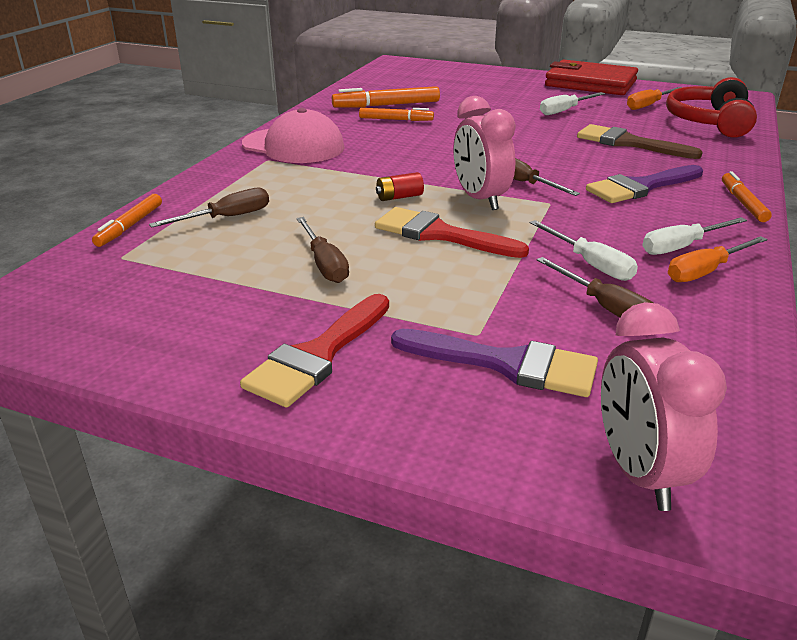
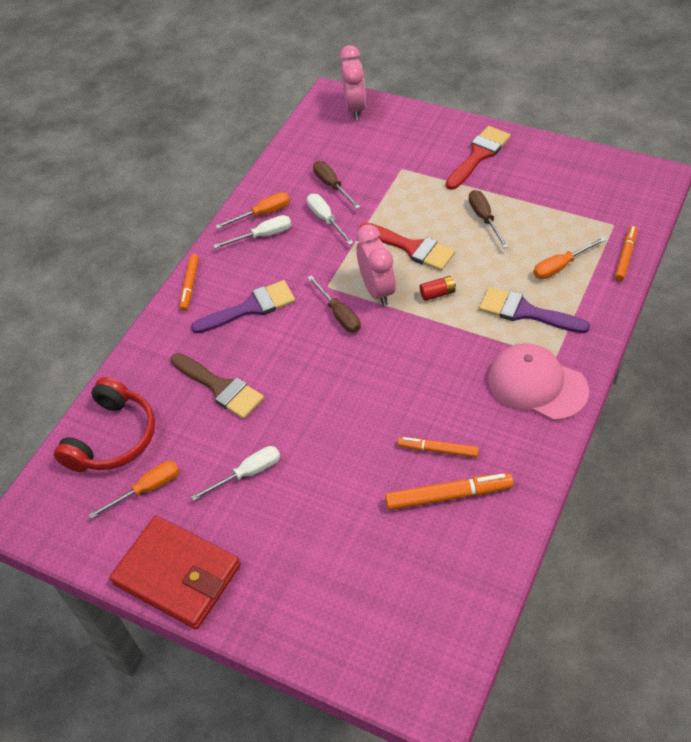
camera: 170 degrees left, 20 degrees up
brown screwdriver [149,188,269,227] -> orange screwdriver [533,237,606,279]
purple brush [391,329,598,397] -> purple brush moved to [479,287,590,333]

